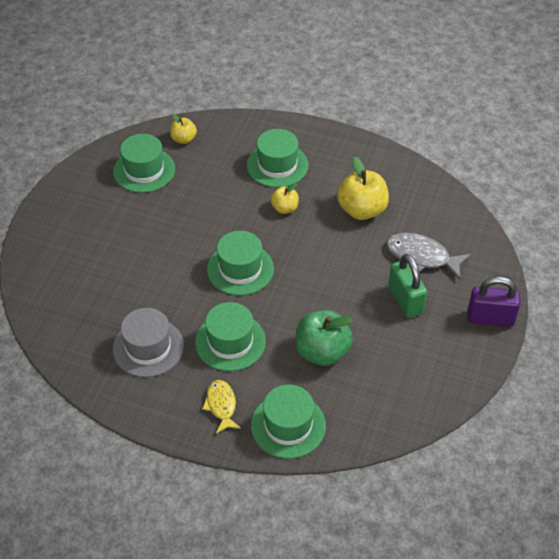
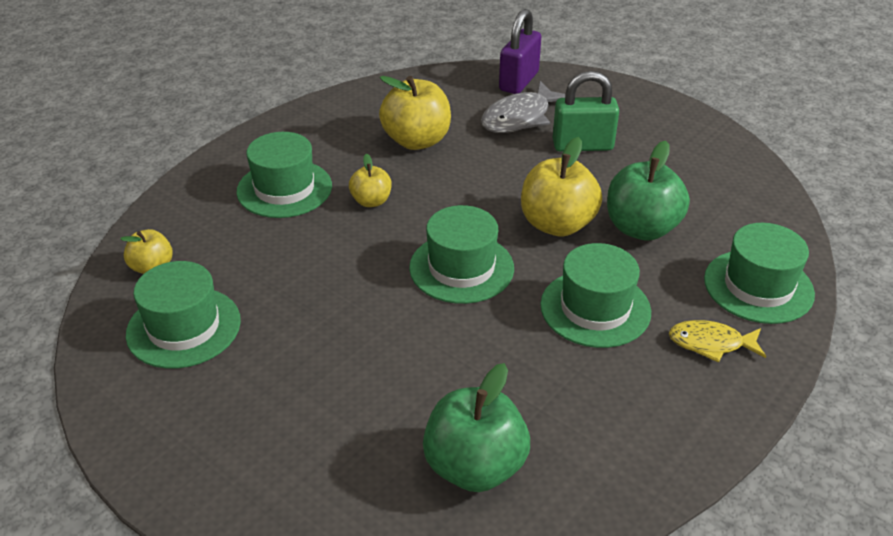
camera: 70 degrees left, 10 degrees down
grey hat [113,308,184,377] -> none
purple padlock [468,276,520,327] -> purple padlock moved to [499,9,541,94]
none -> green apple [423,363,530,492]
none -> yellow apple [521,137,602,236]

